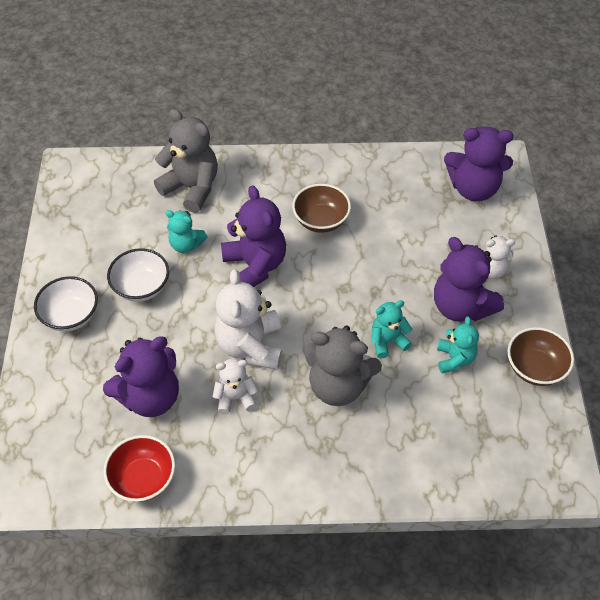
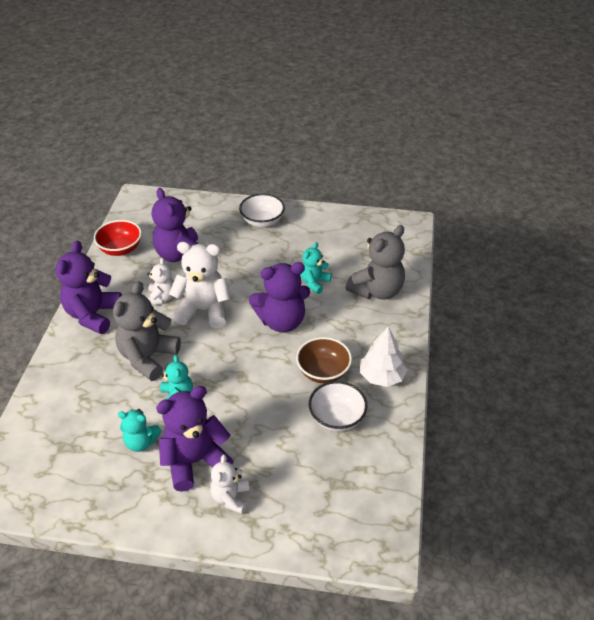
camera: 100 degrees right, 10 degrees down
white bowl [107,248,169,302] -> white bowl moved to [308,381,367,432]
purple teddy bear [444,126,514,201] -> purple teddy bear moved to [56,241,122,334]
brown bowl [508,327,574,386] -> none
none -> white tree [360,326,408,387]

